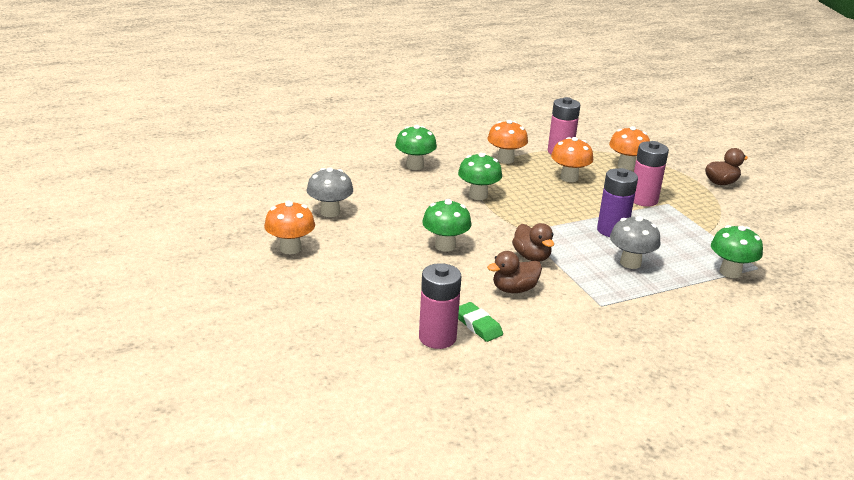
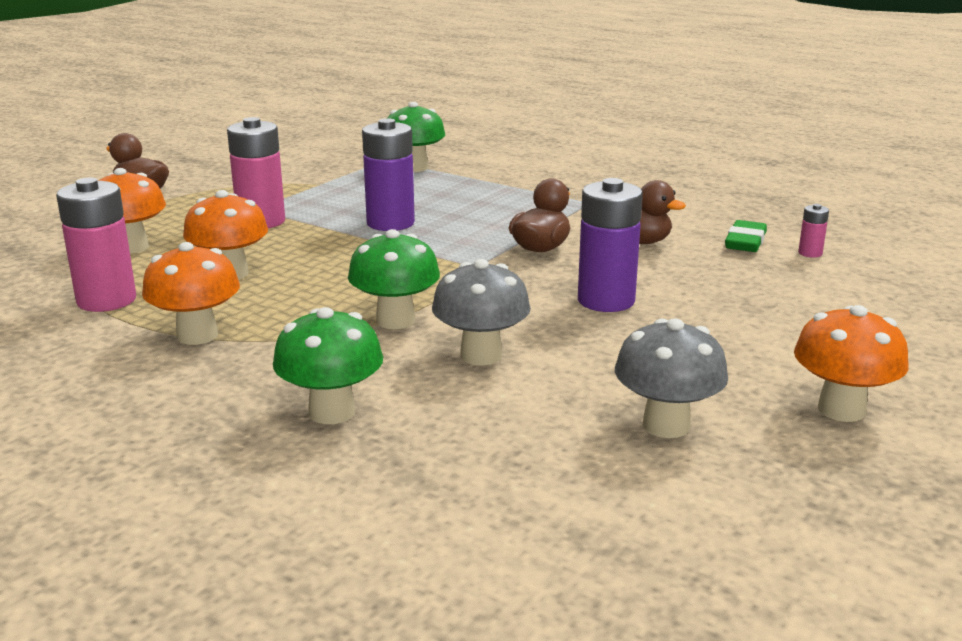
camera: 120 degrees left, 5 degrees down
pink battery [419,263,461,349] -> pink battery [798,204,829,258], size x0.45
green mushroom [422,199,471,252] -> purple battery [578,178,643,312]
grey mushroom [610,216,660,269] -> grey mushroom moved to [432,259,531,366]

